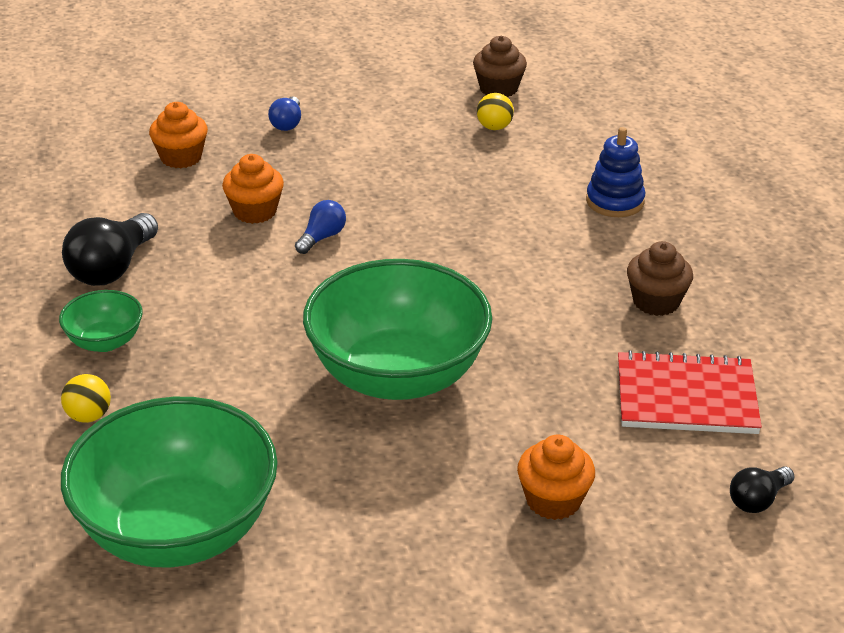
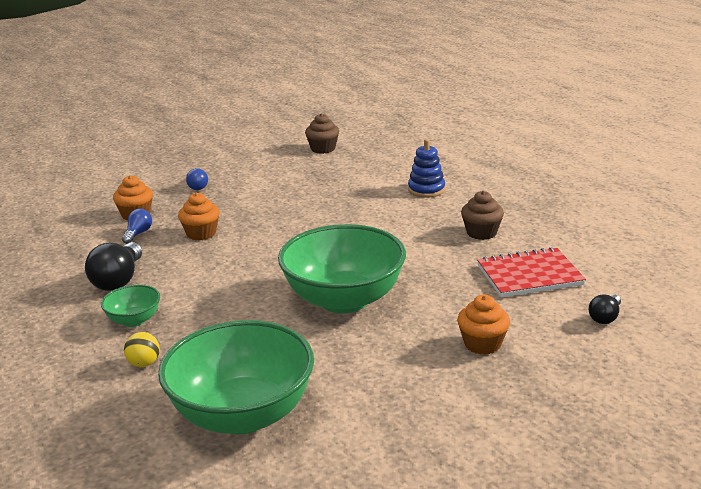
camera: 15 degrees left, 10 degrees down
blue light bulb [295,200,346,254] -> blue light bulb moved to [122,209,152,244]
yellow ball [477,93,514,130] -> none

